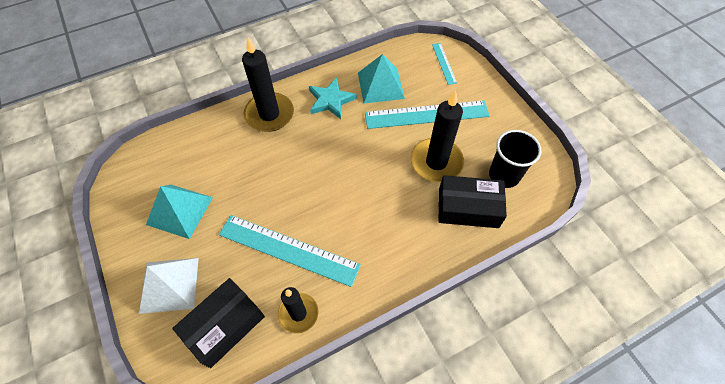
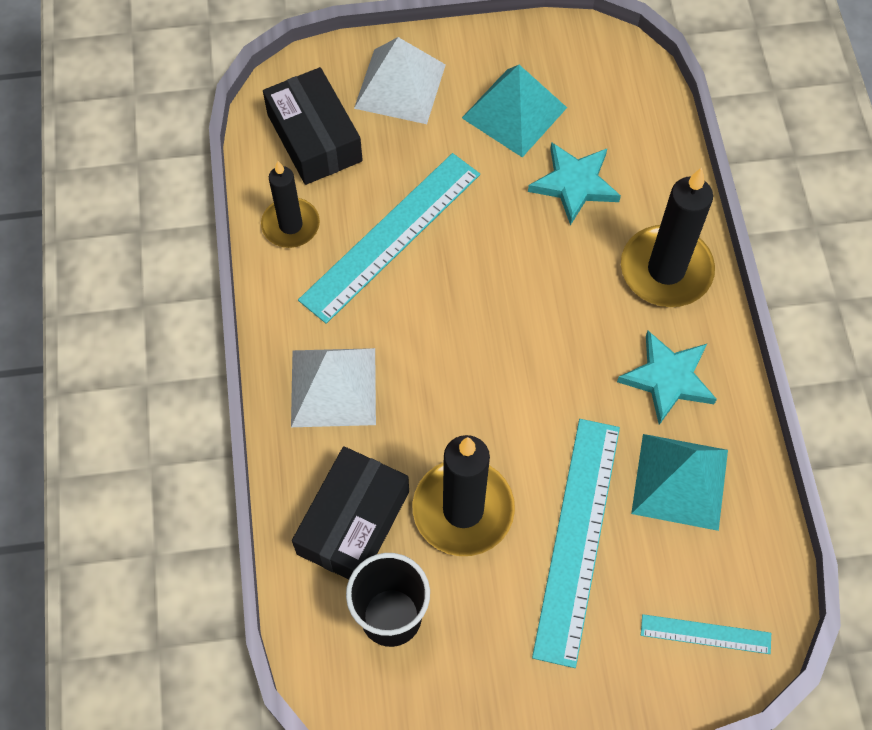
camera: 110 degrees right, 5 degrees up
none -> white pyramid [291,348,376,427]
none -> turquoise star [528,142,621,226]

